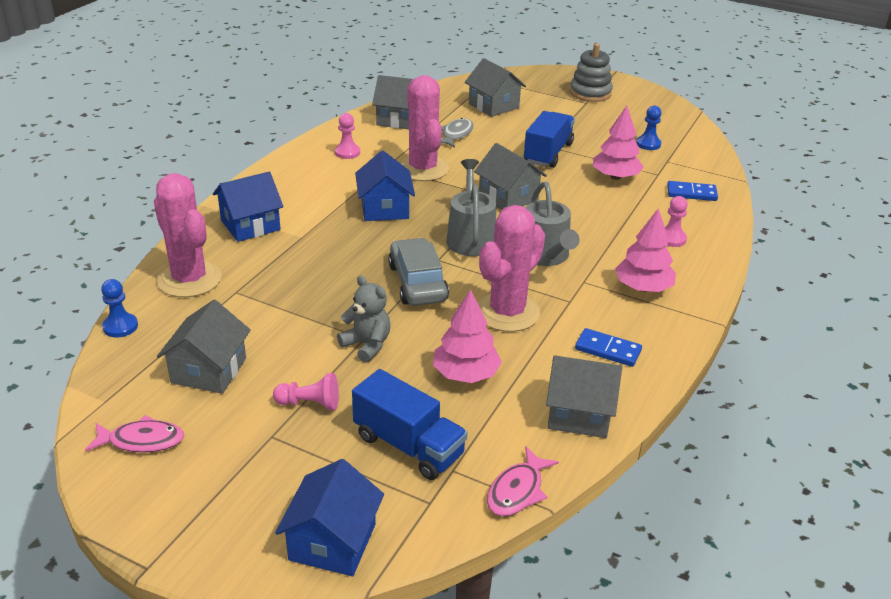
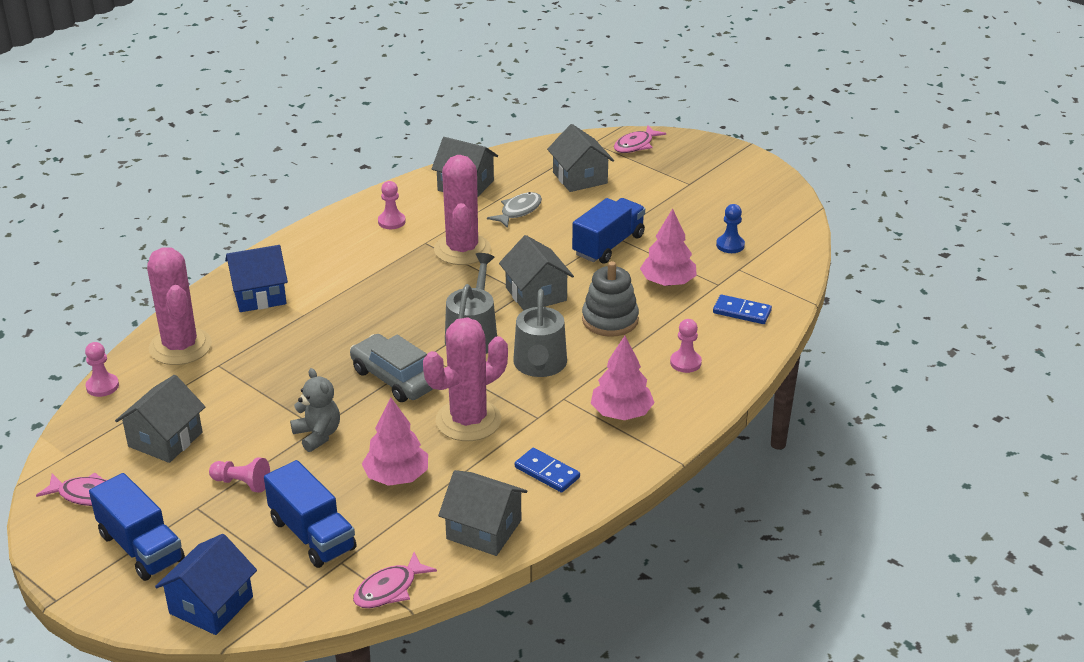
camera: 15 degrees right, 0 degrees up
blue pawn [101,279,138,337] -> pink pawn [85,342,119,397]
blue house [355,151,415,221] -> none
grey car [388,238,449,306] -> grey car turned 45 degrees counterclockwise [350,334,433,402]
grey stacking toy [570,43,613,102] -> grey stacking toy moved to [582,261,639,337]
none -> blue truck [89,473,185,581]
none -> pink fish [614,125,666,153]

